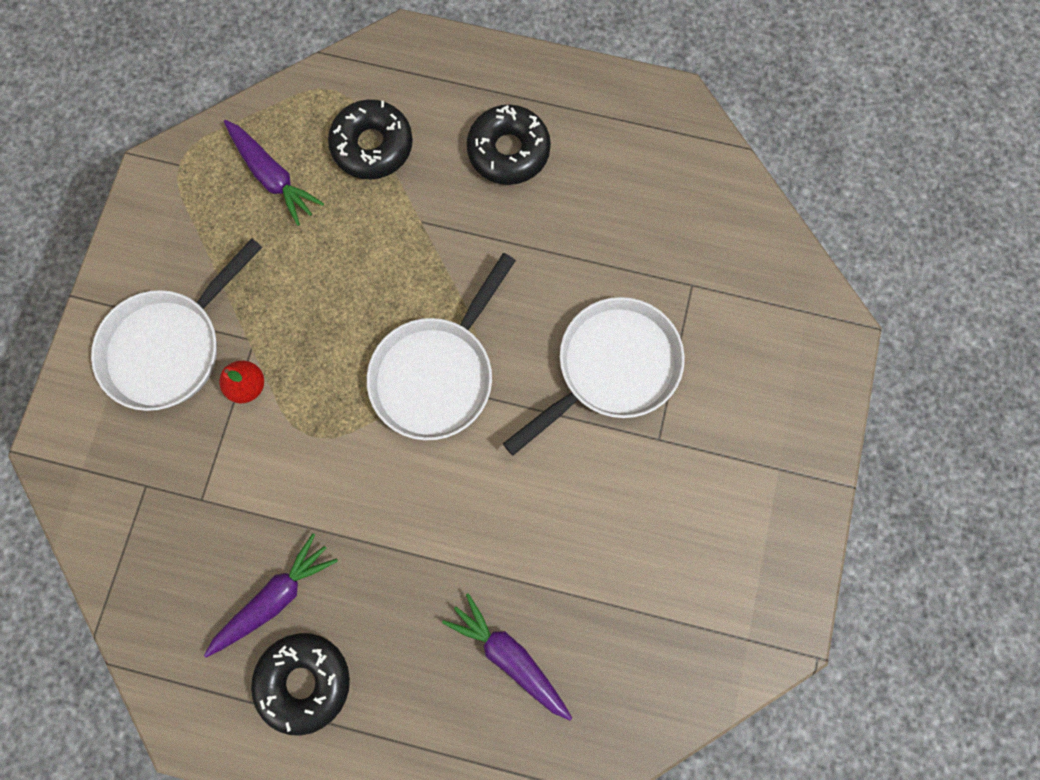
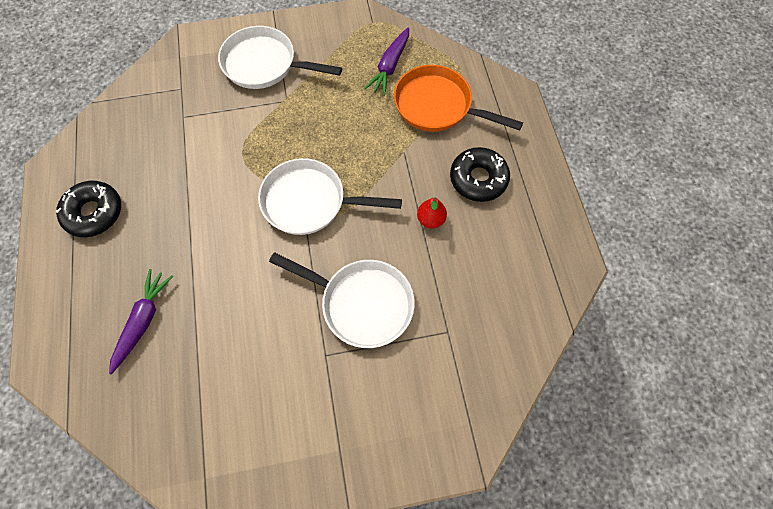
camera: 65 degrees right, 10 degrees down
purple carrot [204,533,338,658] -> none
red pear [219,360,264,403] -> red pear moved to [417,198,447,229]
black donut [328,99,413,179] -> orange pan [394,65,523,132]

